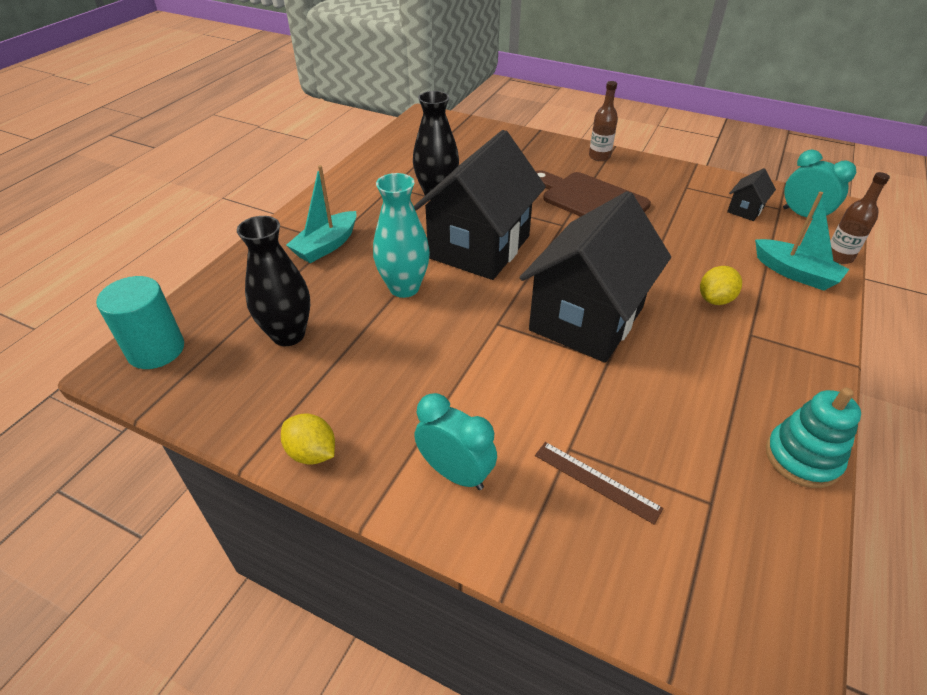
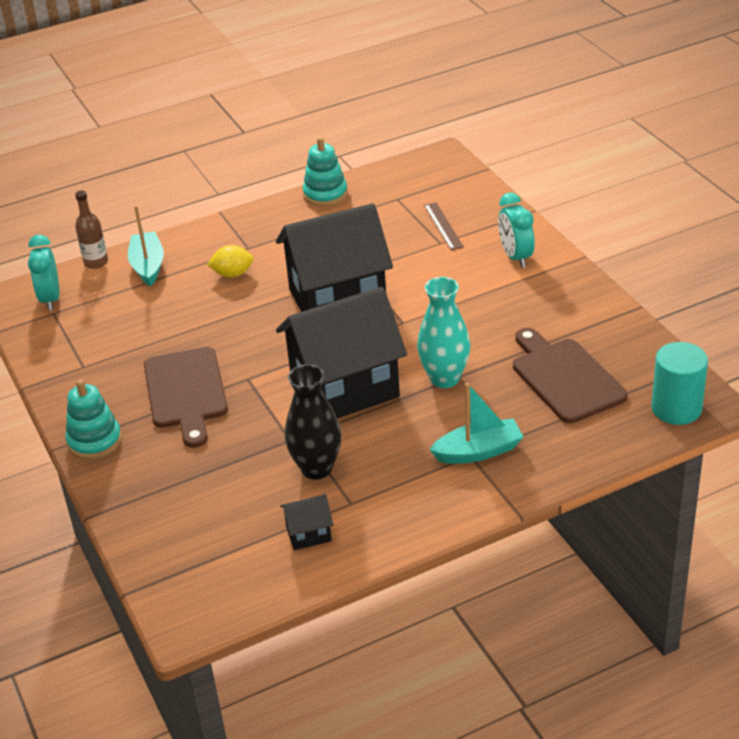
camera: 140 degrees left, 5 degrees down
black vase [237,216,310,346] -> brown cutting board [513,328,627,423]
yellow lemon [281,414,335,465] -> none
brown bottle [589,81,618,161] -> turquoise stacking toy [65,379,122,459]
black house [727,168,776,221] -> black house moved to [280,494,333,550]

